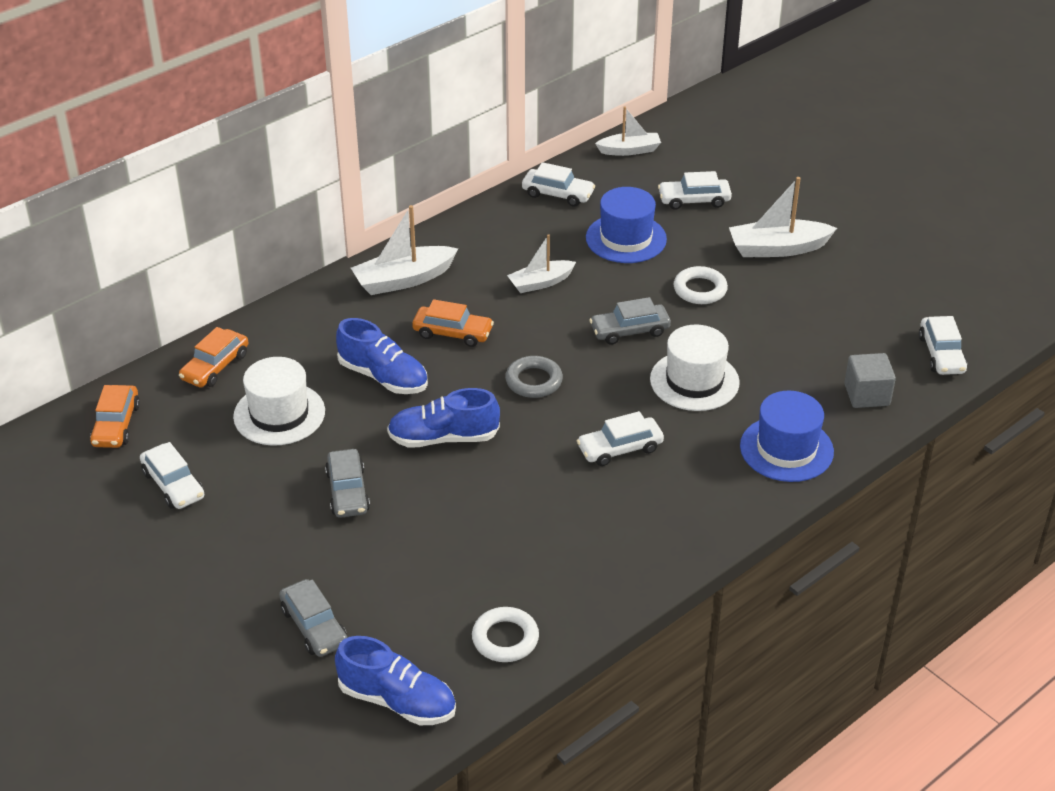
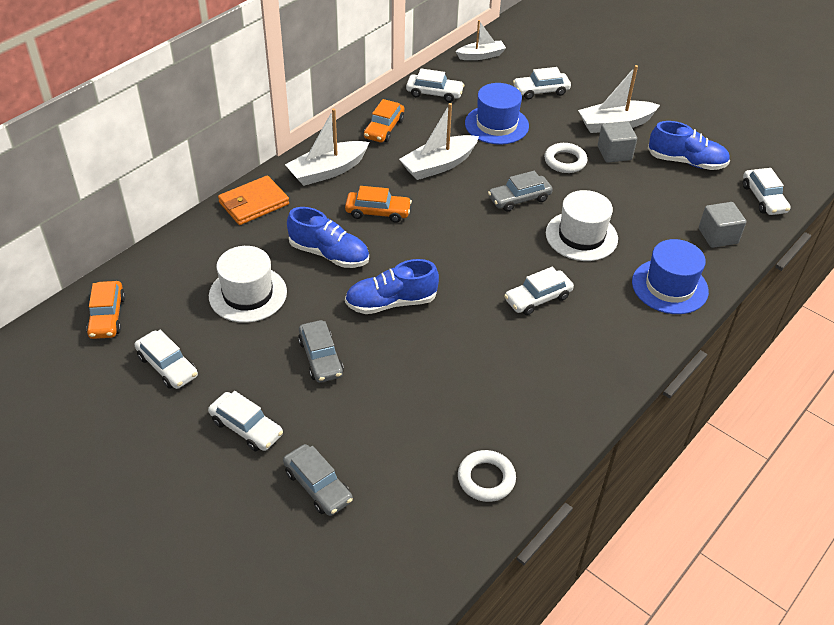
camera: 10 degrees left, 5 degrees up
orange car [179,327,249,387] -> orange car moved to [364,99,404,142]
blue shoe [335,636,456,725] -> blue shoe moved to [648,121,730,170]
grey ring [505,356,563,398] -> none
white boat [507,234,576,293] -> white boat [399,103,479,180], size x1.52
none -> white car [208,391,283,451]
none -> orange wallet [218,175,289,225]
none -> grey cube [598,121,637,163]

